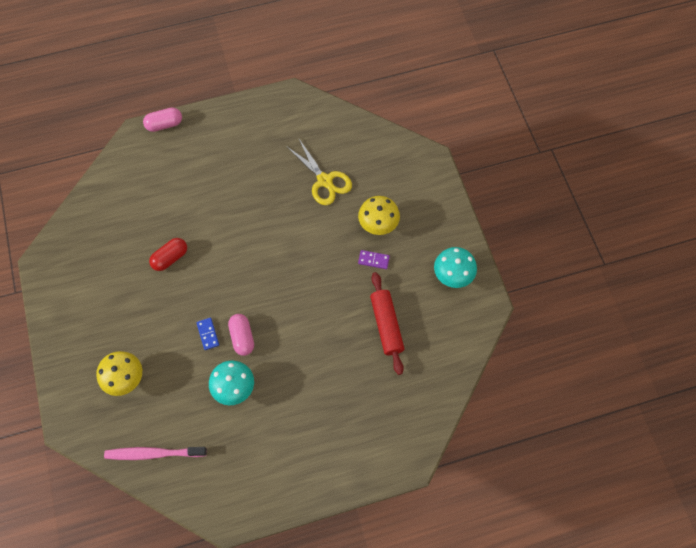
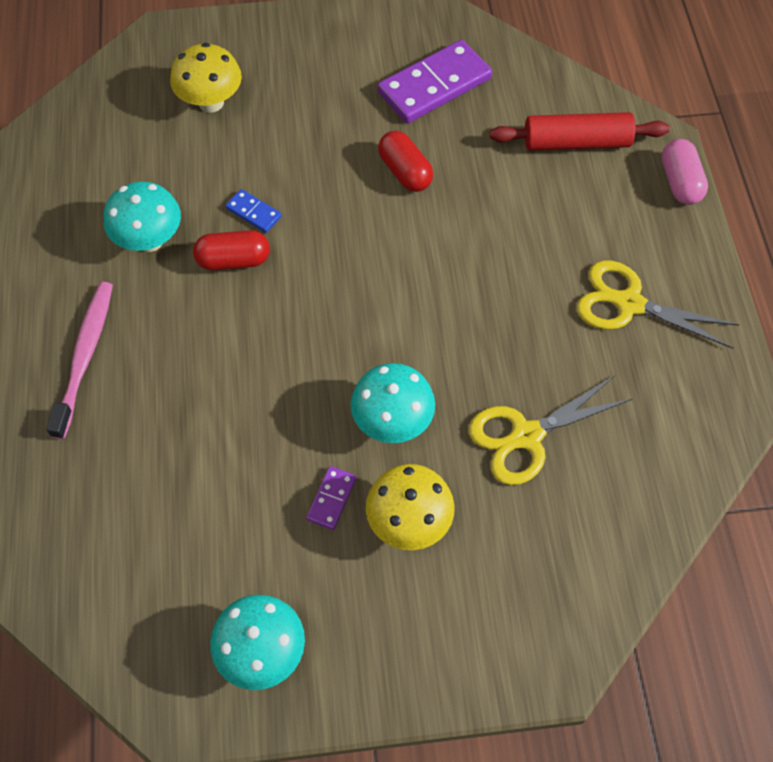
camera: 100 degrees right, 5 degrees down
pink toothbrush [104,447,207,460] -> pink toothbrush moved to [46,282,113,439]
blue domino [196,318,219,350] -> blue domino turned 45 degrees clockwise [225,189,282,233]
pink capsule [228,314,254,356] -> red capsule [193,230,270,270]
red rolling pin [370,272,405,375] -> red rolling pin moved to [489,112,670,151]
none -> turquoise mushroom [351,363,435,443]
none -> purple domino [377,40,492,123]
none -> yellow scissors [577,260,740,349]

